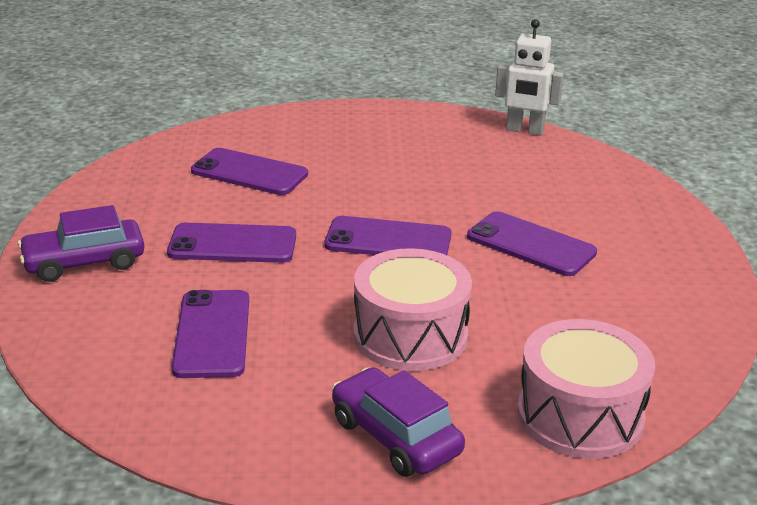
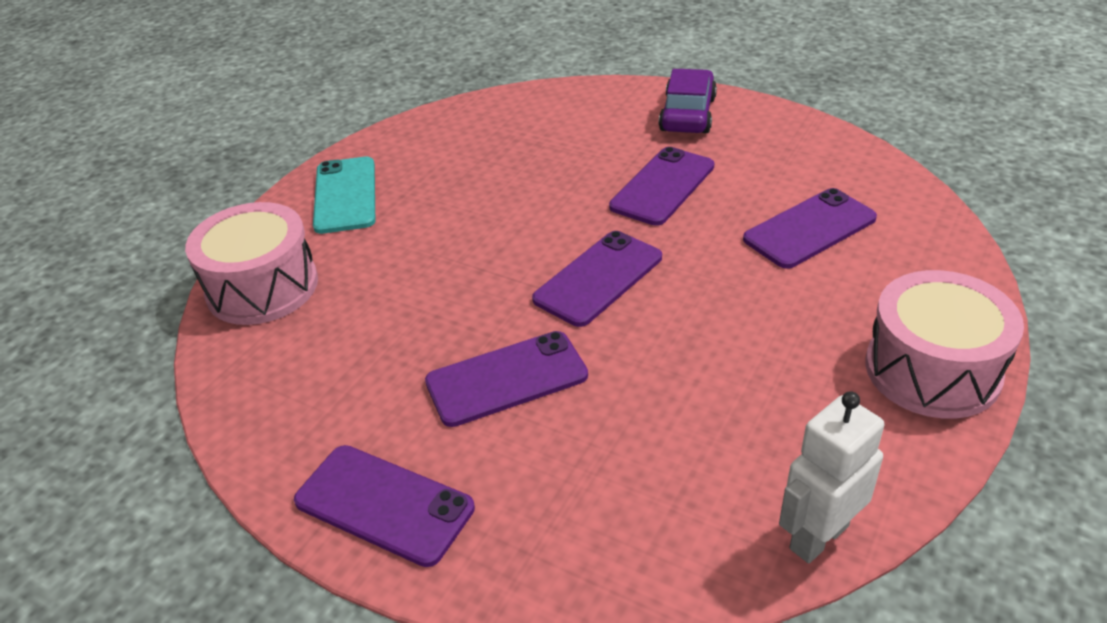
camera: 125 degrees right, 10 degrees up
purple phone [172,290,249,378] -> purple phone moved to [294,445,475,567]
purple car [332,367,465,477] -> turquoise phone [313,157,375,234]
pink drum [353,248,472,371] -> pink drum moved to [865,270,1024,419]

